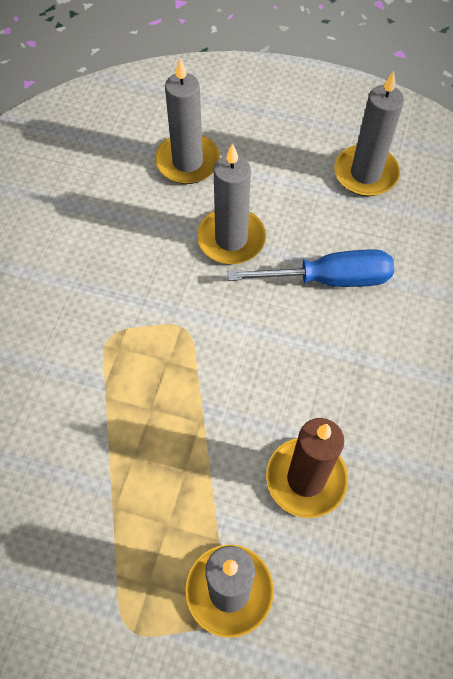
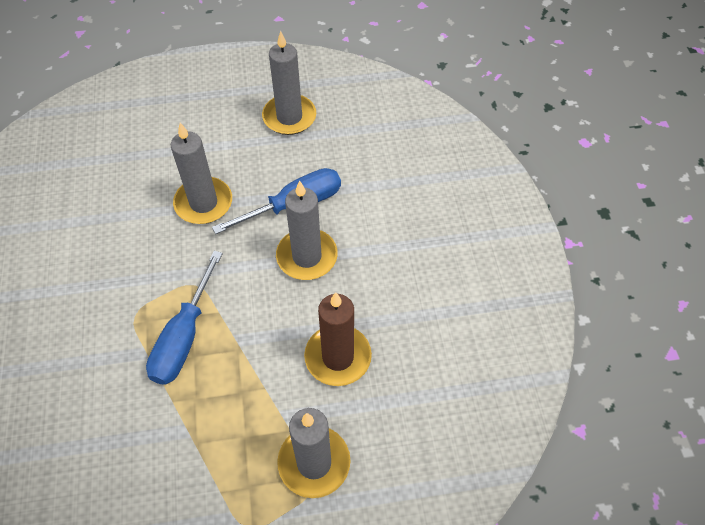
camera: 25 degrees left, 5 degrees down
grey candle [155,58,220,184] -> grey candle moved to [276,180,338,280]
none -> blue screwdriver [146,251,223,385]

